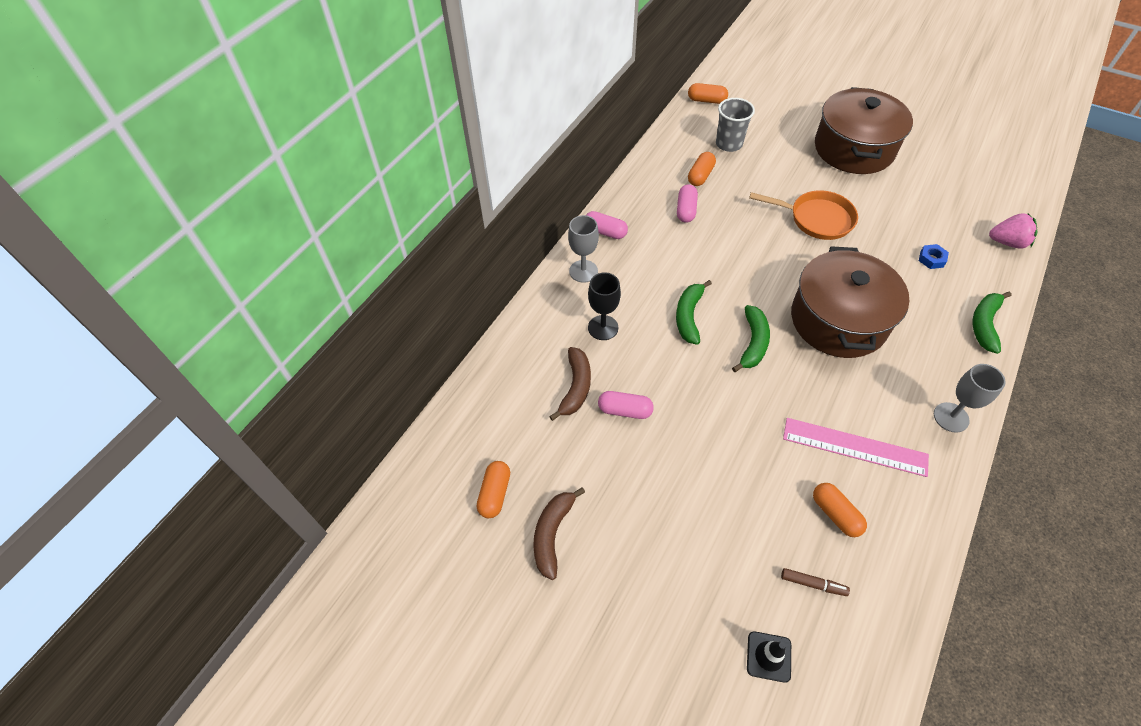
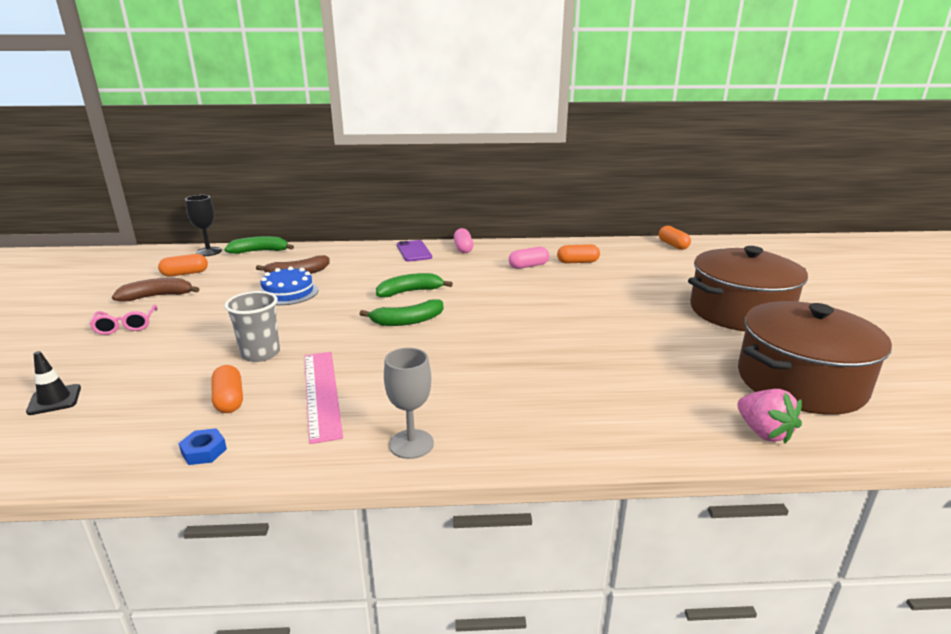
camera: 55 degrees right, 30 degrees down
grey goblet [568,215,599,283] -> purple phone [397,240,432,261]
black goblet [588,272,621,340] -> black goblet moved to [185,195,222,256]
pink capsule [598,391,654,419] -> blue cake [260,266,318,305]
grey cup [716,98,755,152] -> grey cup moved to [225,291,280,362]
orange pan [749,190,858,240] -> none
brown marker [781,568,850,596] -> none
brown pot [791,246,909,358] -> brown pot moved to [738,301,892,415]
orange capsule [813,483,867,537] -> orange capsule turned 45 degrees counterclockwise [211,365,243,413]
blue nut [919,244,949,269] -> blue nut moved to [178,428,227,465]
green banana [973,292,1012,354] -> green banana moved to [224,236,294,254]
none -> pink glasses [90,305,158,335]

